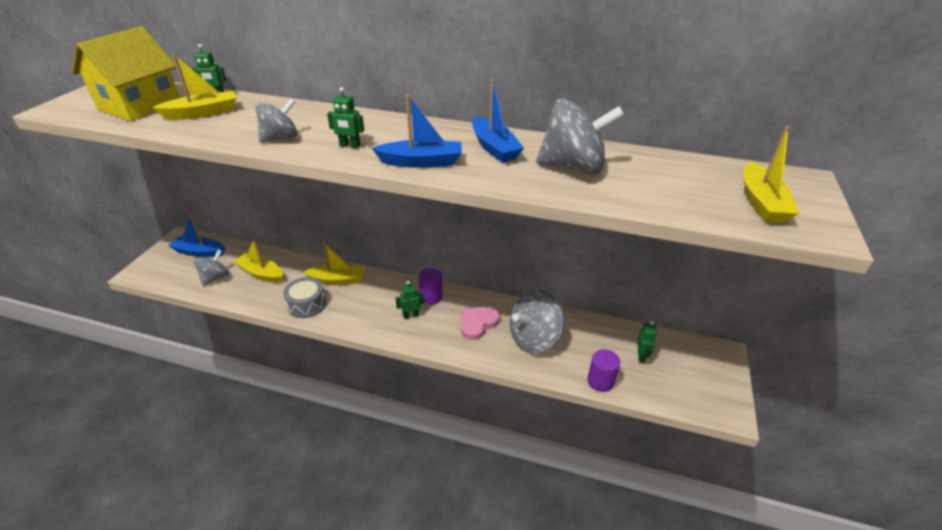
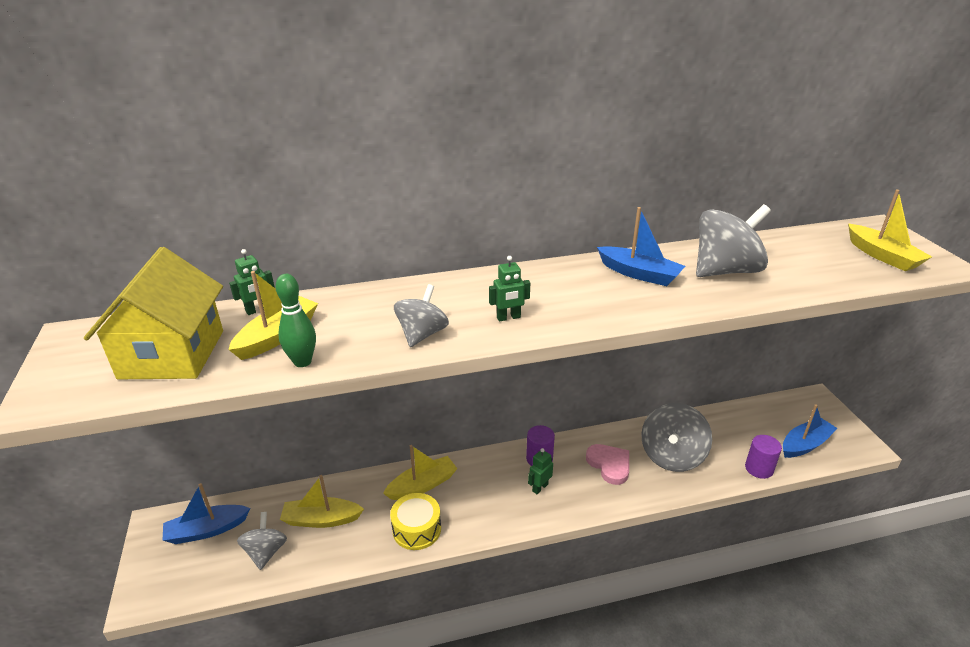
camera: 30 degrees left, 5 degrees down
grey drum [283,277,326,318] -> yellow drum [390,493,441,550]
blue boat [372,95,462,168] -> blue boat moved to [783,404,838,458]
pink heart [461,307,500,340] -> pink heart turned 135 degrees clockwise [586,444,629,485]
green robot [637,321,657,363] -> none
none -> green bowling pin [276,274,316,367]

